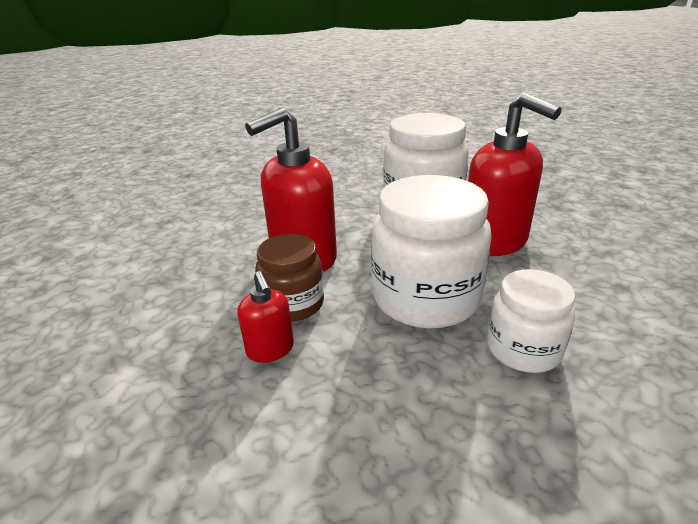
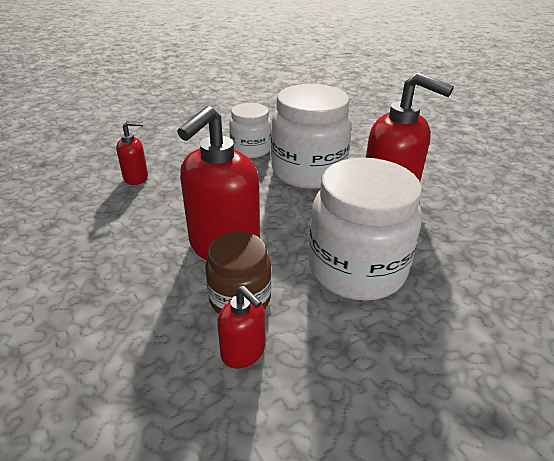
camera: 20 degrees left, 5 degrees up
white jar [487,269,575,373] -> white jar moved to [229,103,271,158]
none -> red soap dispenser [116,121,148,185]

